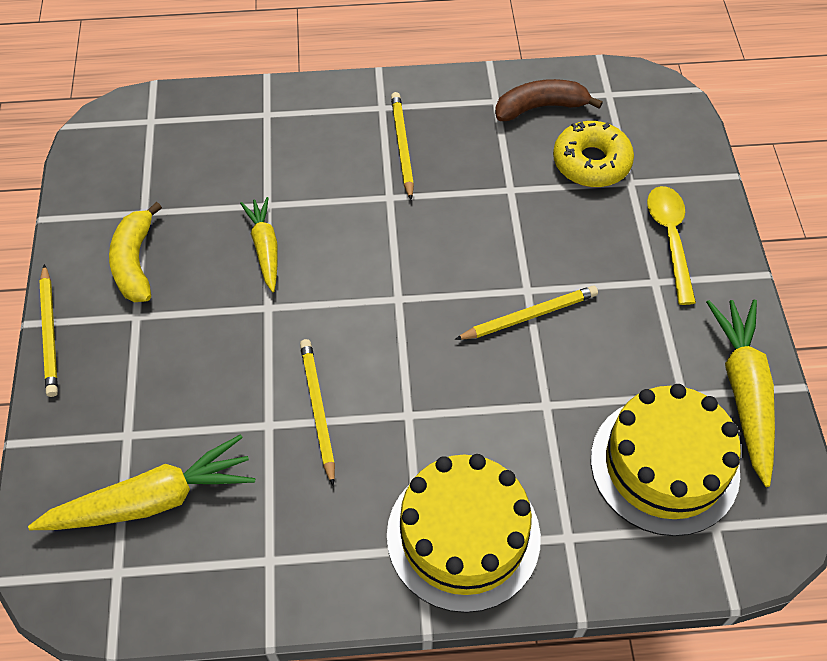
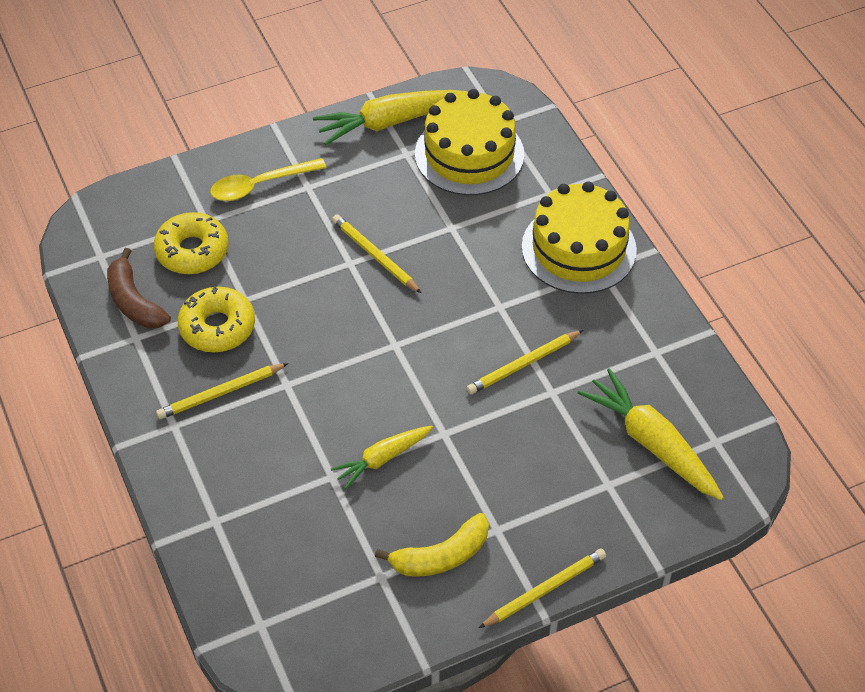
camera: 110 degrees left, 5 degrees down
none -> yellow donut [178,286,255,352]

